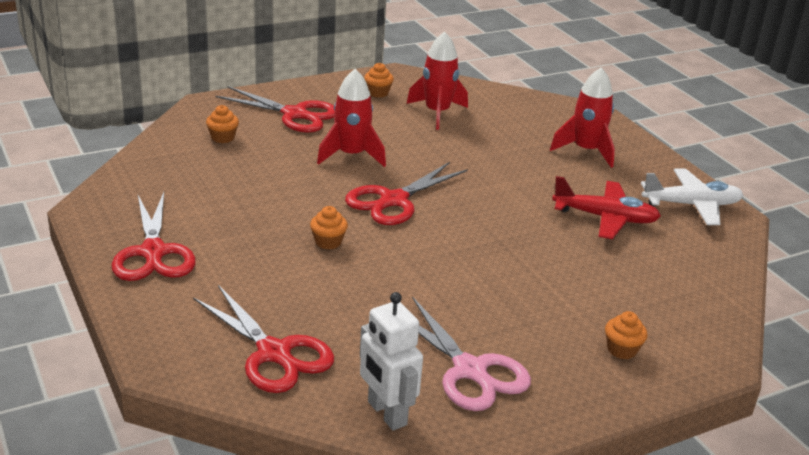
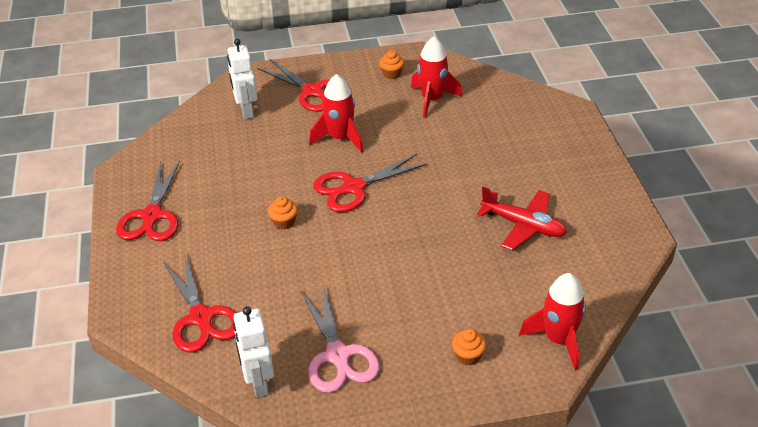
camera: 20 degrees right, 10 degrees up
orange cupcake [206,105,239,143] -> white robot [227,39,257,119]
red rocket [550,67,615,168] -> red rocket moved to [519,273,586,370]
white plane [641,169,744,225] -> none

